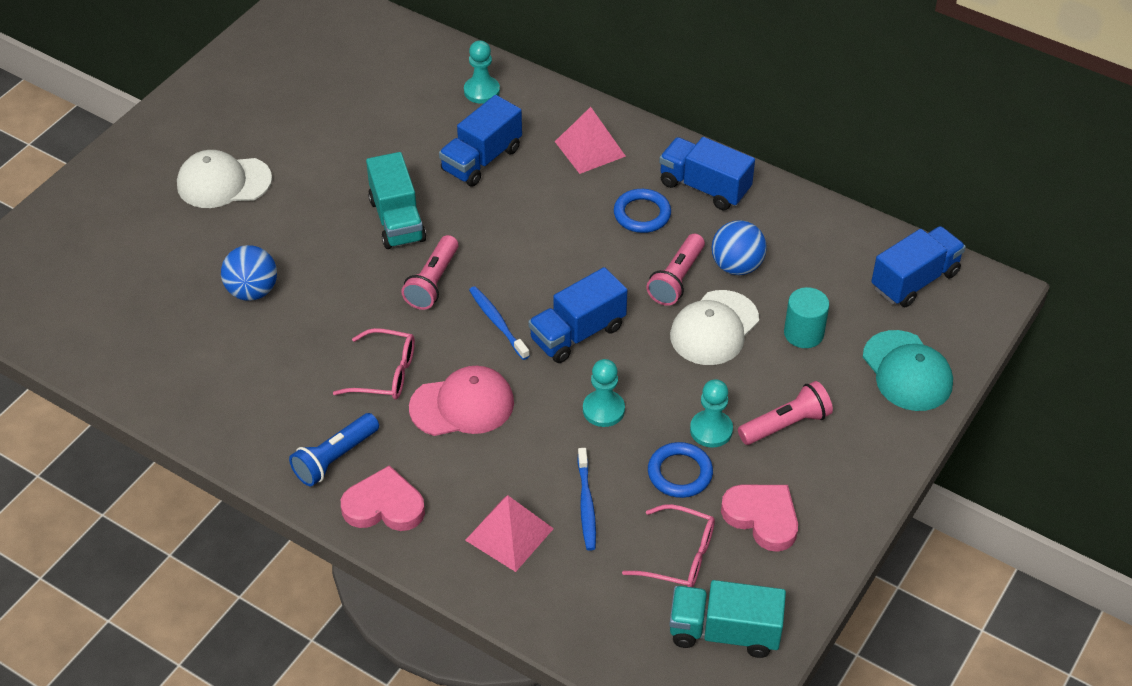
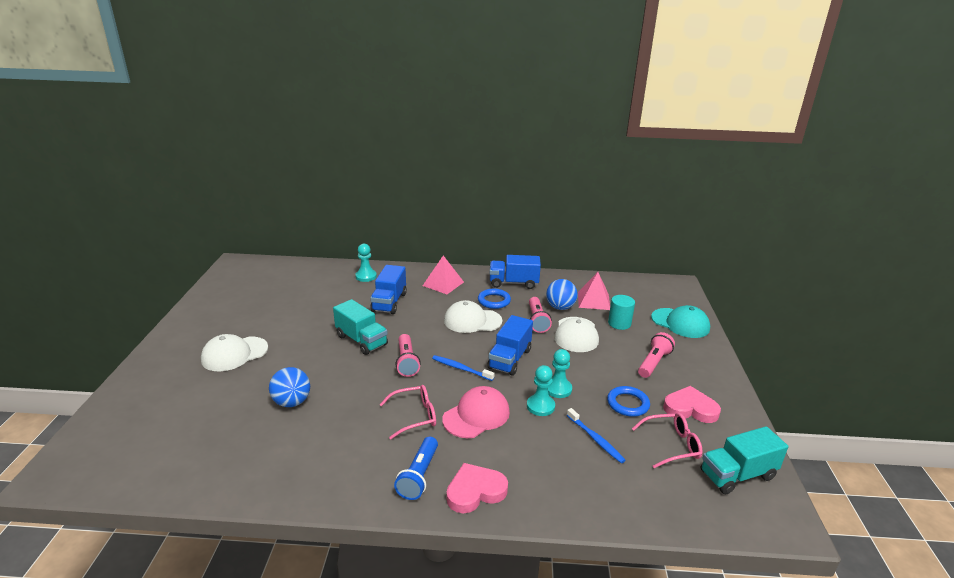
camera: 30 degrees left, 20 degrees down
pink pyramid [465,495,554,572] -> pink pyramid moved to [578,272,610,310]
turquoise pawn [690,379,733,448] -> turquoise pawn moved to [527,365,555,416]
blue truck [871,226,966,307] -> none
none -> white cap [444,300,502,333]

